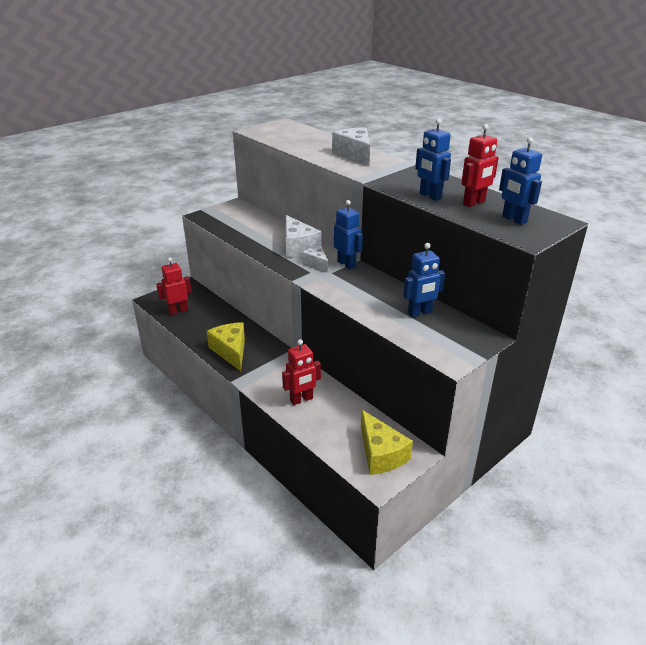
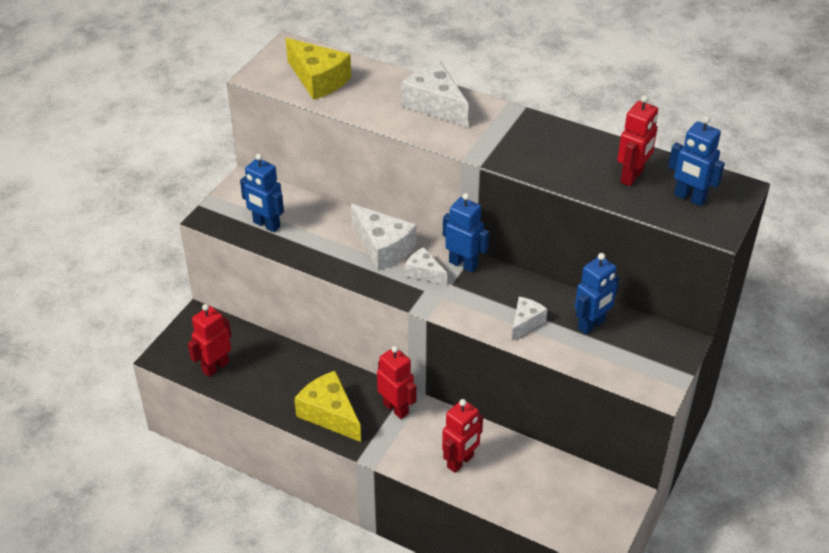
camera: 20 degrees left, 10 degrees up
yellow cheese [361,410,413,475] -> yellow cheese moved to [286,38,351,100]
blue robot [415,118,451,201] -> blue robot moved to [240,154,284,232]
none -> red robot [377,346,416,419]
none -> white cheese [512,297,548,341]

